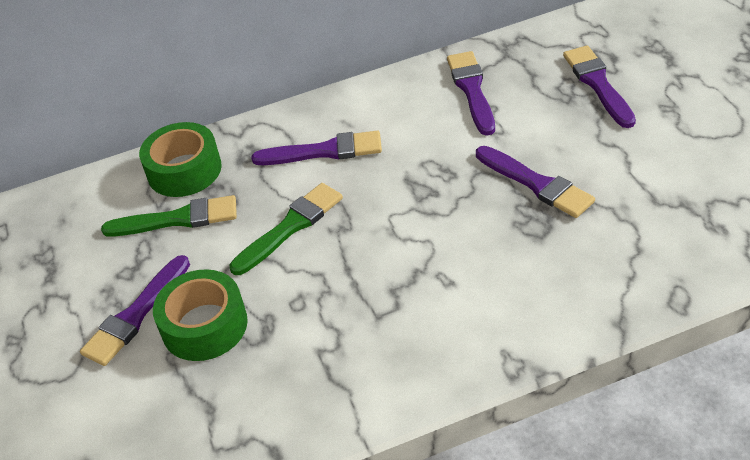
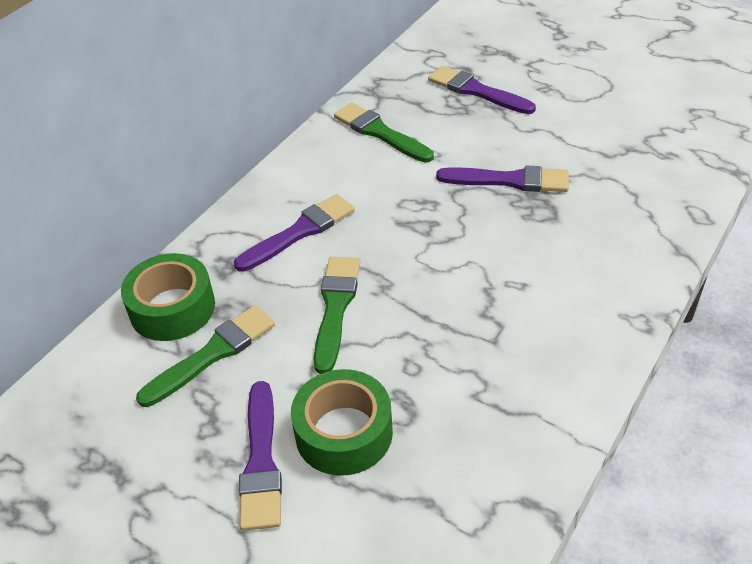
camera: 40 degrees left, 0 degrees up
purple brush [447,51,495,136] -> green brush [334,103,434,162]

